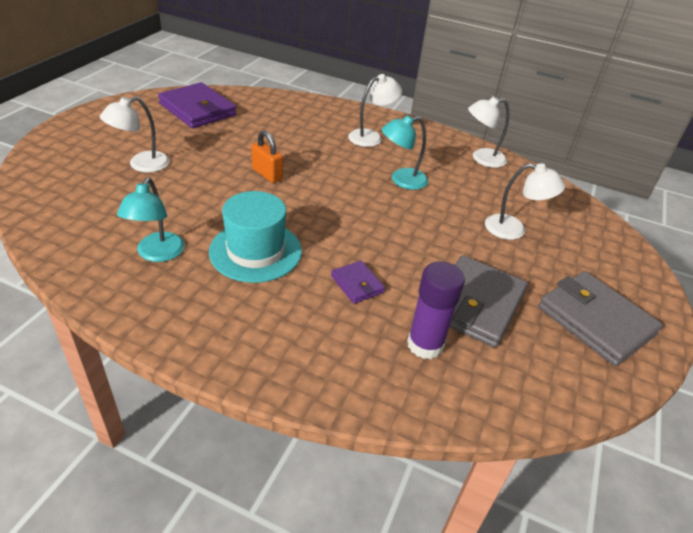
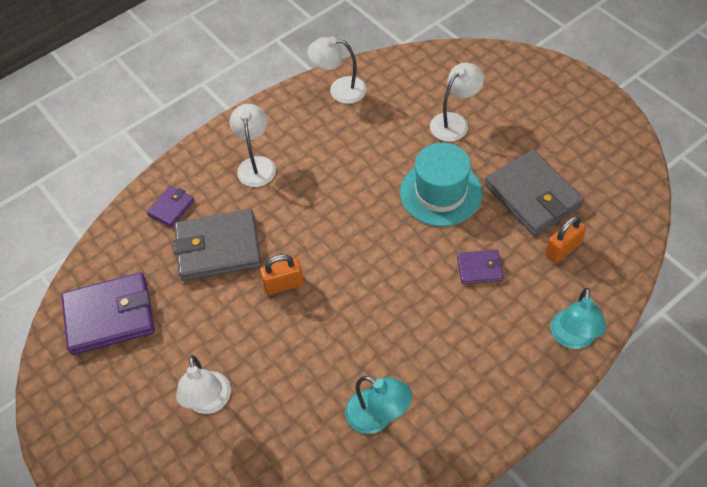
camera: 55 degrees left, 15 degrees up
turquoise hat [209,191,302,283] -> turquoise hat moved to [400,143,482,226]
turquoise lamp [382,115,428,190] -> turquoise lamp moved to [551,288,606,349]
purple glue stick [407,261,465,359] -> orange padlock [545,216,586,263]
white lamp [468,96,509,168] -> white lamp turned 75 degrees clockwise [308,37,367,104]
grey wallet [538,271,663,366] -> grey wallet moved to [173,209,262,281]
none -> purple wallet [147,186,195,228]

